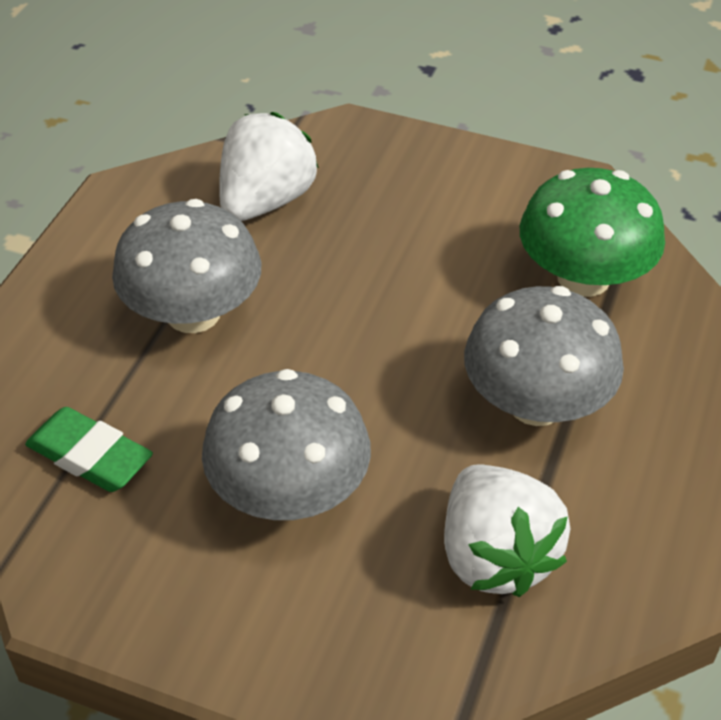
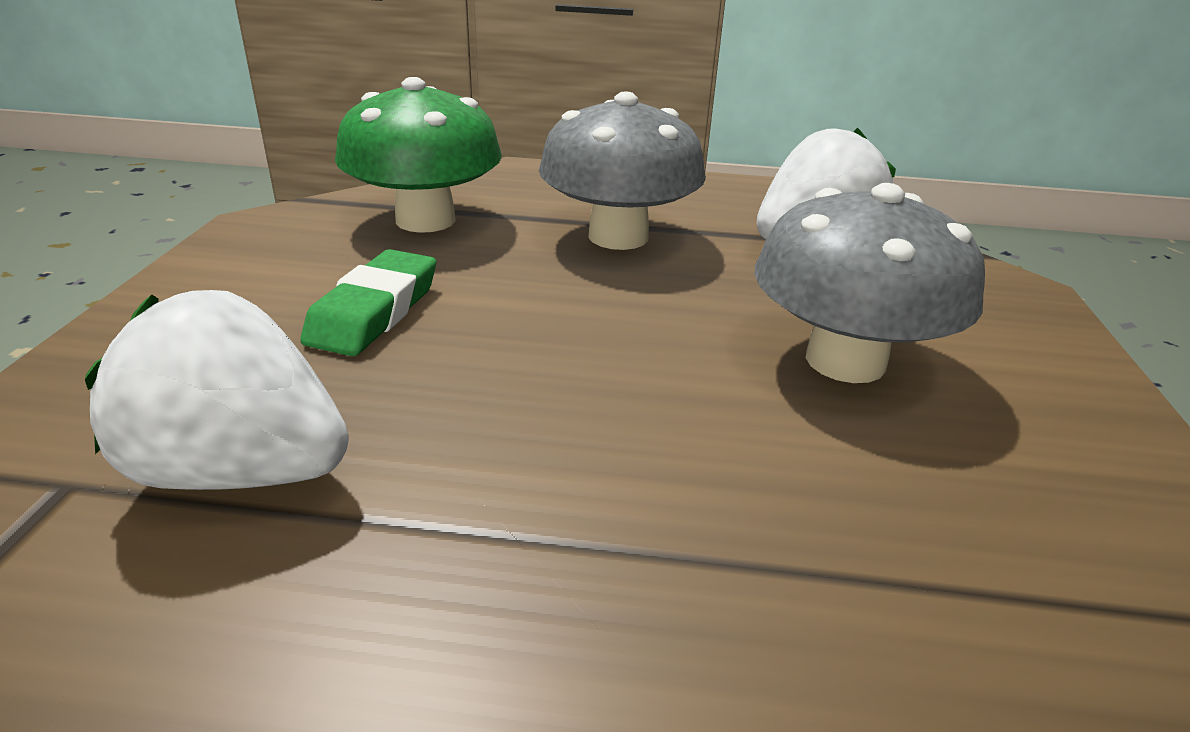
camera: 105 degrees left, 15 degrees down
green eraser [25,407,153,492] -> green eraser moved to [301,249,436,356]
grey mushroom [112,199,262,333] -> none

